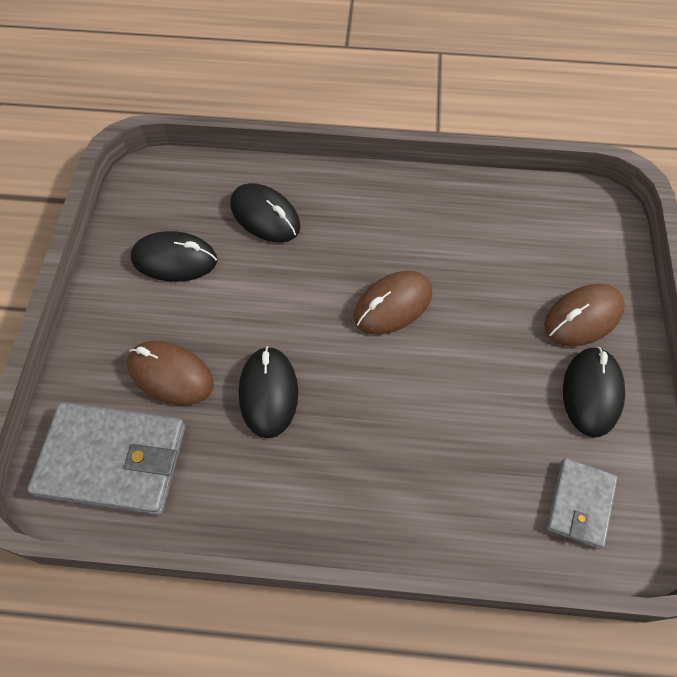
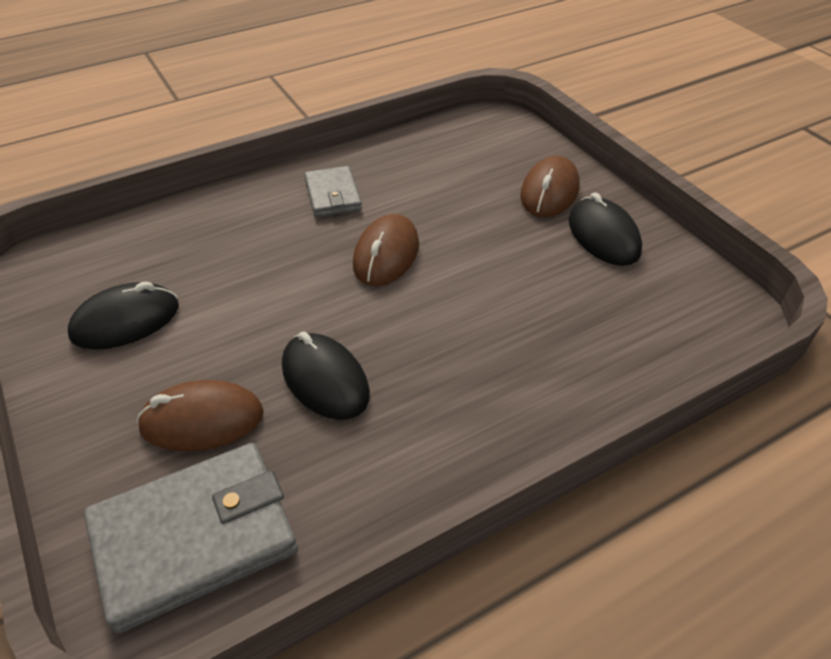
camera: 35 degrees left, 15 degrees down
black mouse [230,183,301,242] -> none
grey wallet [546,458,617,549] -> grey wallet moved to [304,166,362,217]

